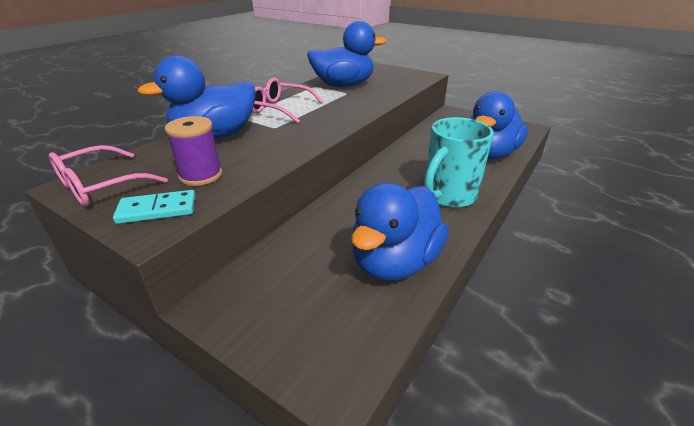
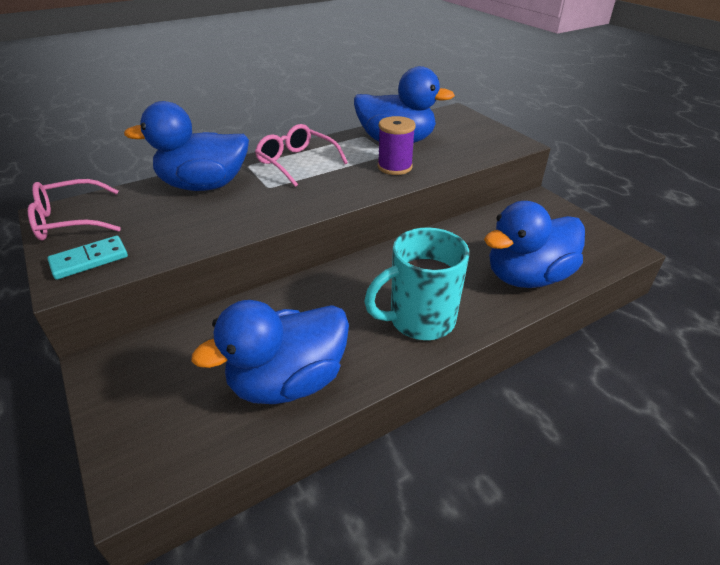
camera: 25 degrees right, 5 degrees up
turquoise domino [113,190,196,224] -> turquoise domino turned 45 degrees counterclockwise [47,236,128,280]
purple spool [165,116,222,186] -> purple spool moved to [378,116,416,175]

